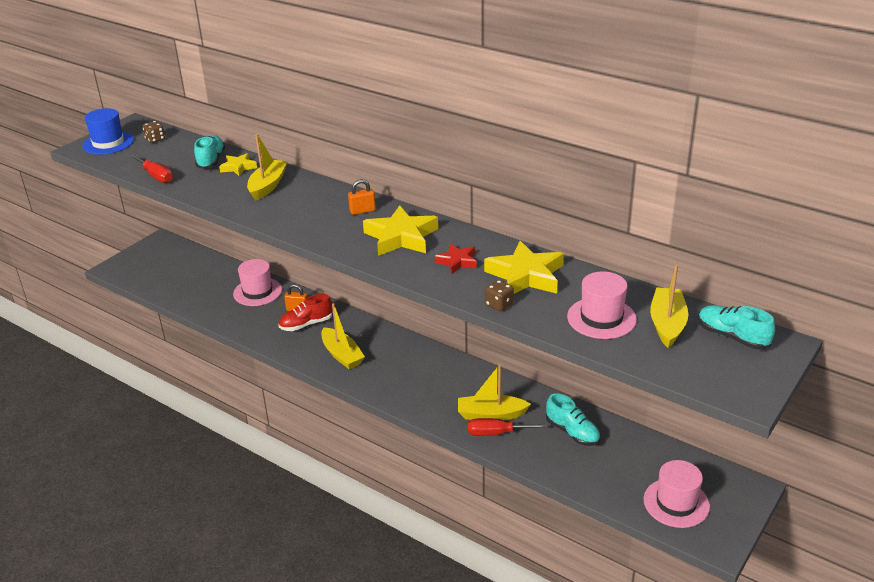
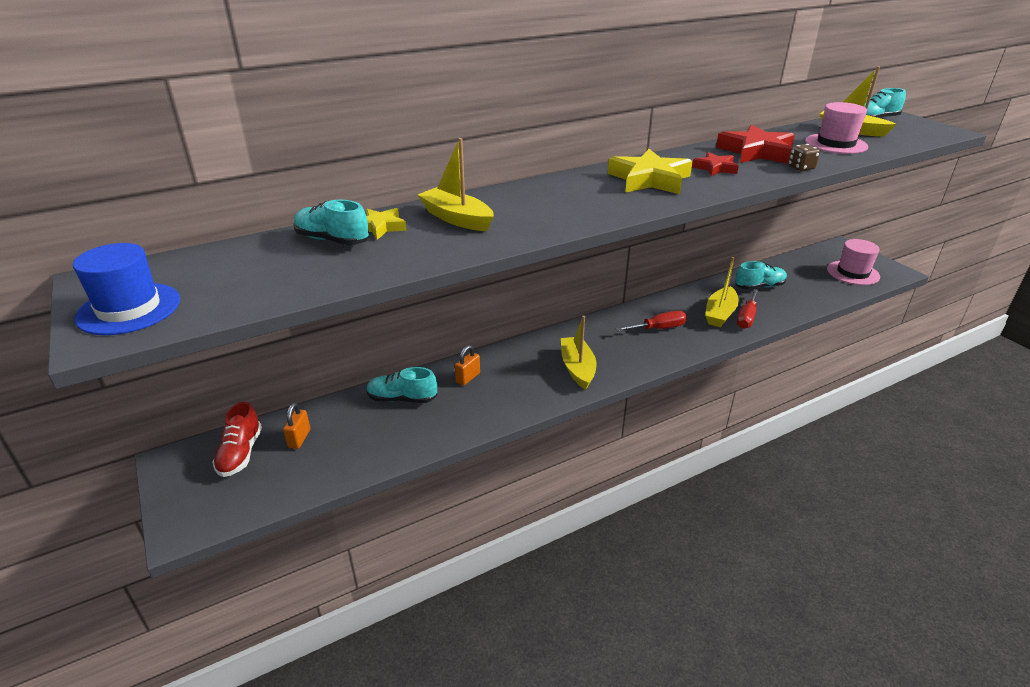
camera: 65 degrees left, 0 degrees up
red screwdriver [130,154,173,183] -> red screwdriver moved to [615,311,687,331]
brown dice [143,121,165,143] -> none
pink hat [233,259,282,306] -> turquoise shoe [367,367,437,403]
red shoe [279,294,333,331] -> red shoe moved to [213,401,262,477]
yellow boat [321,303,365,369] -> yellow boat turned 90 degrees counterclockwise [561,316,597,390]
orange padlock [348,179,376,215] -> orange padlock moved to [283,403,310,449]
yellow star [484,241,564,294] -> red star [716,125,795,164]

